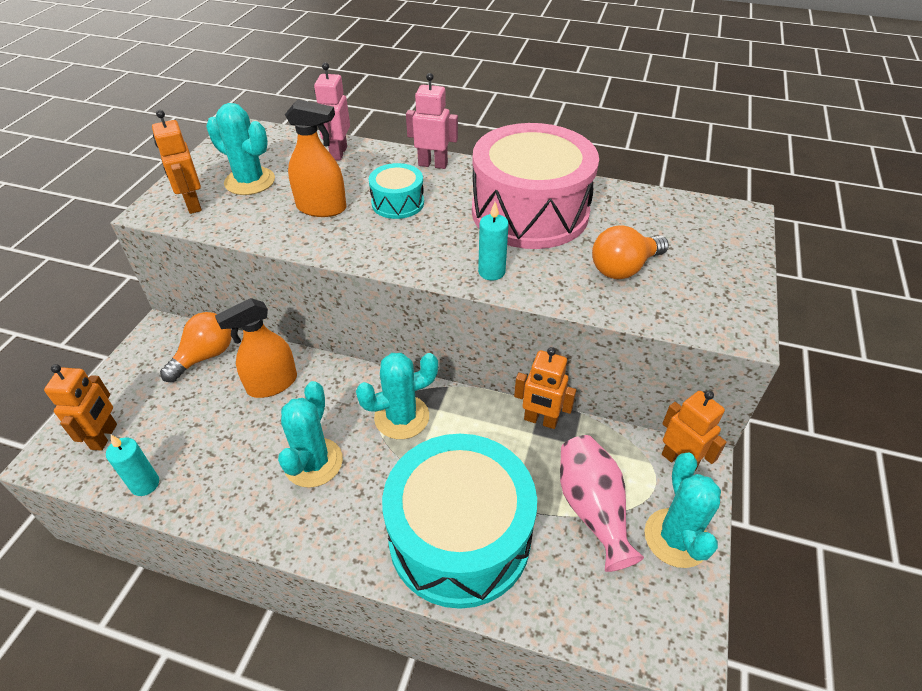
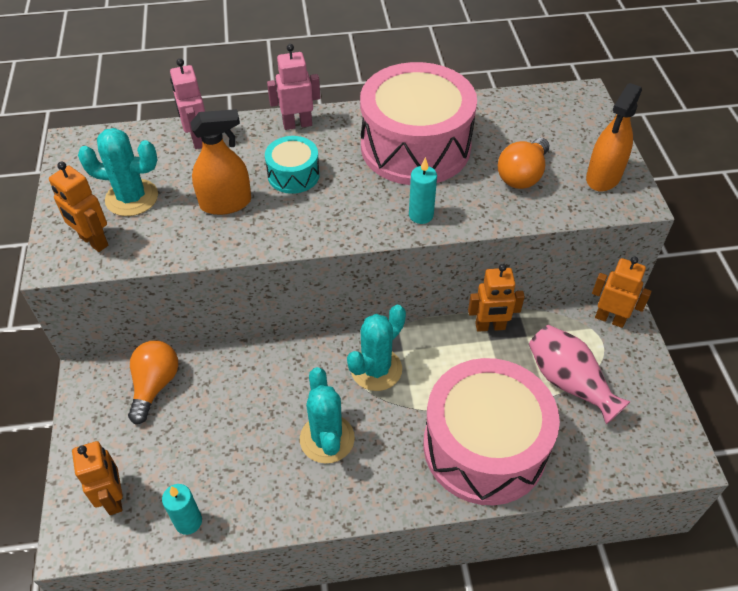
camera: 25 degrees left, 5 degrees up
orange spray bottle [215,298,297,398] -> orange spray bottle moved to [586,83,642,191]
turquoise drum [382,434,537,609] -> pink drum [424,358,560,505]
turquoise cactus [644,453,721,568] -> none

